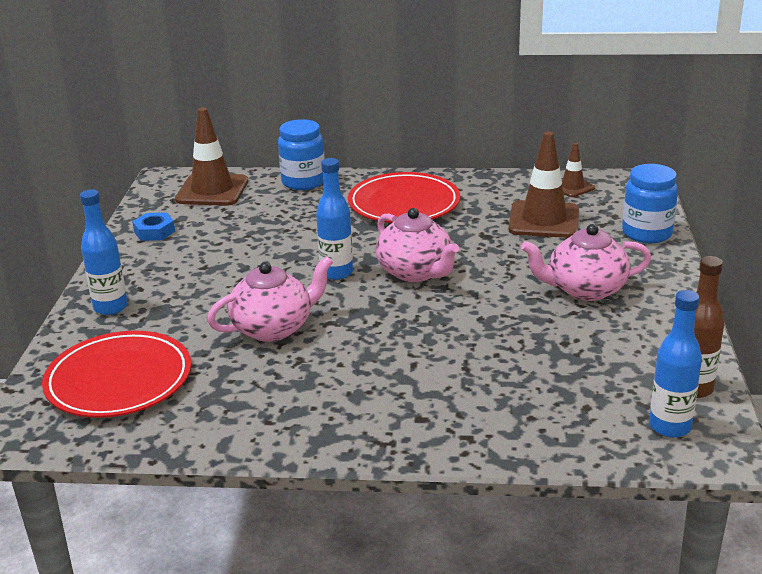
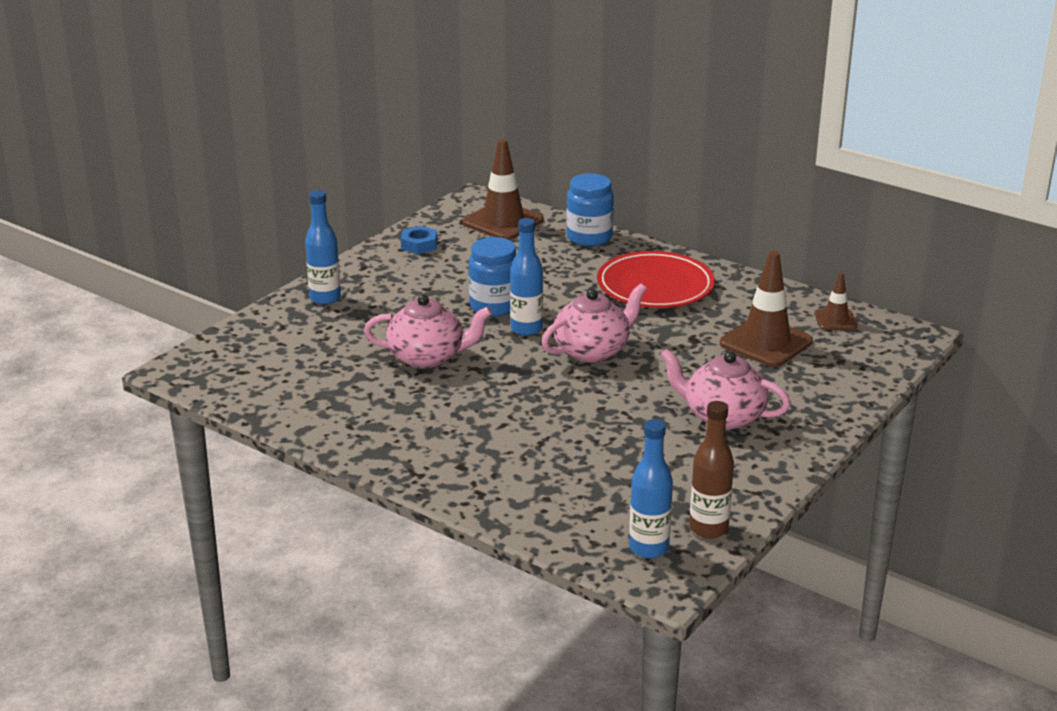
camera: 30 degrees right, 0 degrees up
red plate [42,331,191,418] -> none
pink teapot [376,208,459,282] -> pink teapot turned 120 degrees counterclockwise [542,283,647,363]
blue jar [622,164,678,243] -> blue jar moved to [469,237,517,317]

